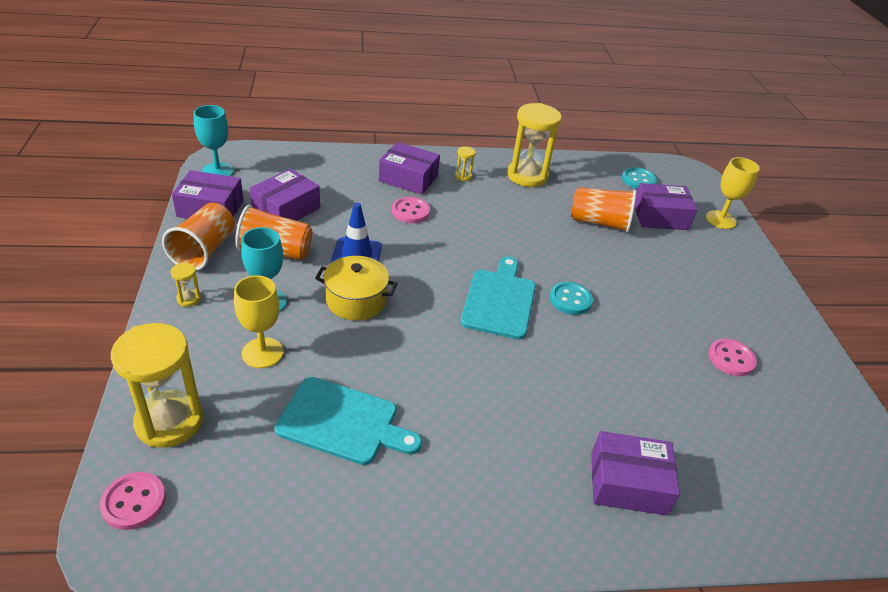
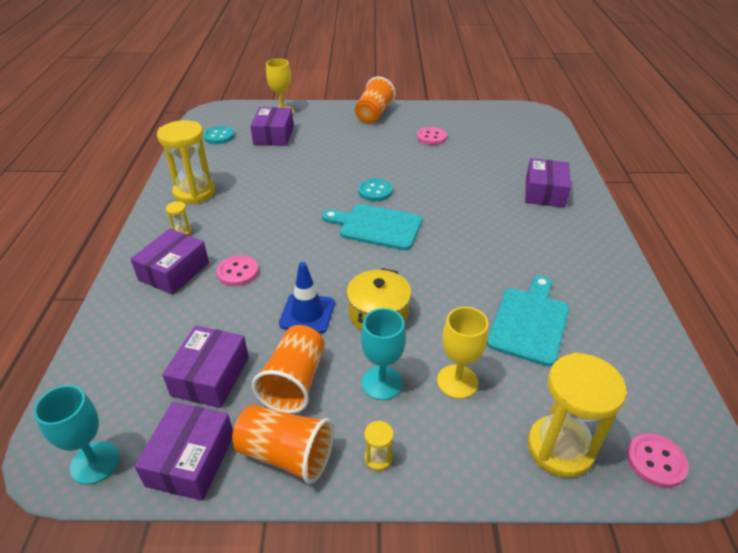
camera: 80 degrees left, 0 degrees up
purple box [250,169,320,221] -> purple box turned 60 degrees clockwise [162,326,249,408]
orange cup [571,187,636,233] -> orange cup moved to [355,76,396,124]

